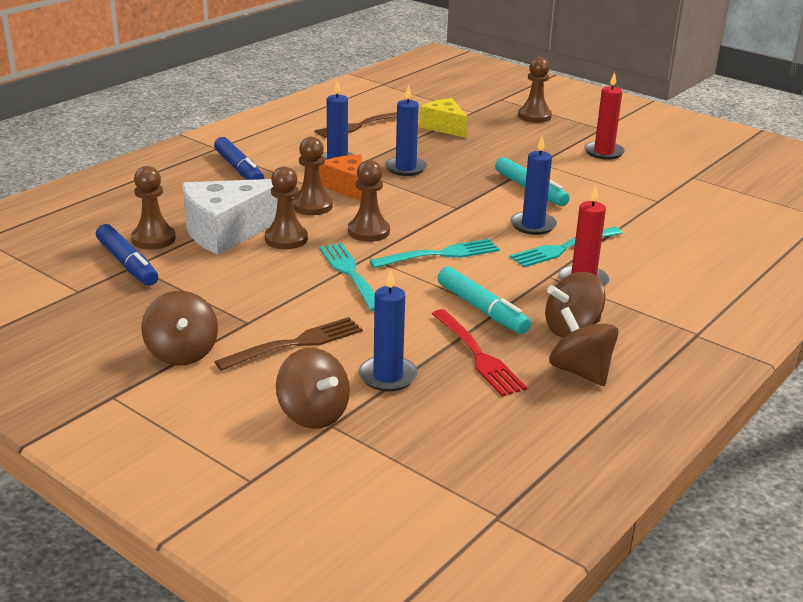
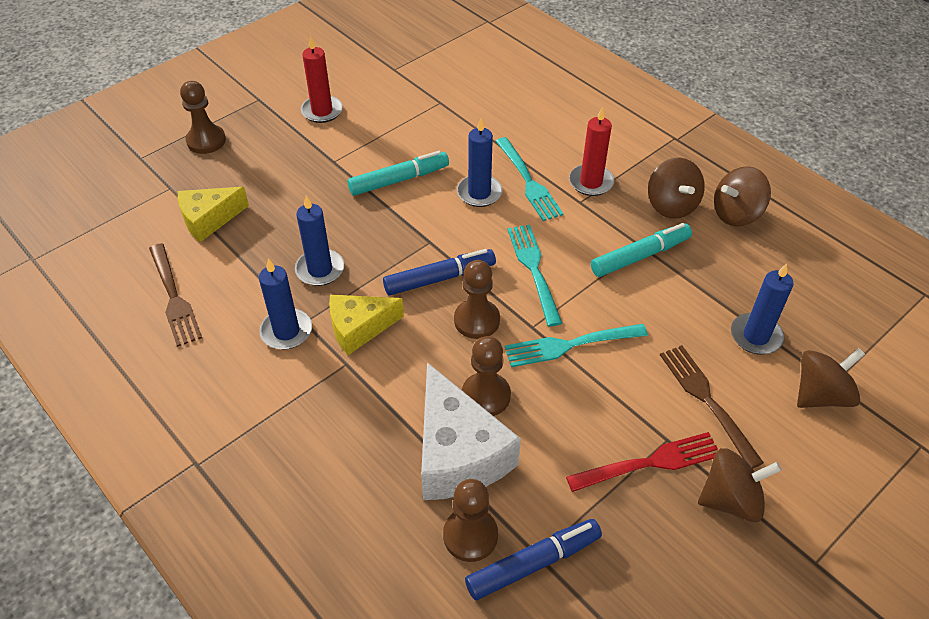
camera: 80 degrees left, 20 degrees up
blue marker [214,137,264,180] -> blue marker moved to [383,249,496,295]
brown pawn [293,137,333,215] -> none
orange cheese [319,155,362,201] -> yellow cheese [329,294,404,355]
red fork [432,309,527,397] -> red fork moved to [566,432,718,492]

